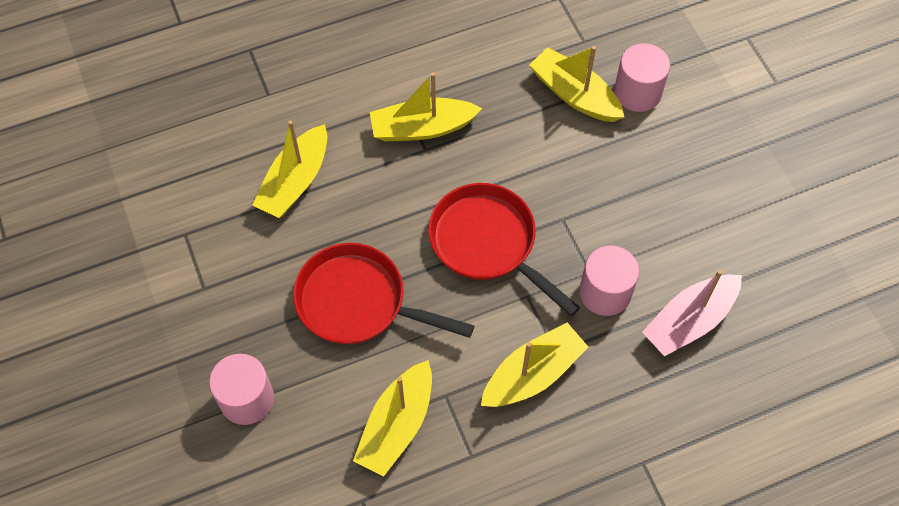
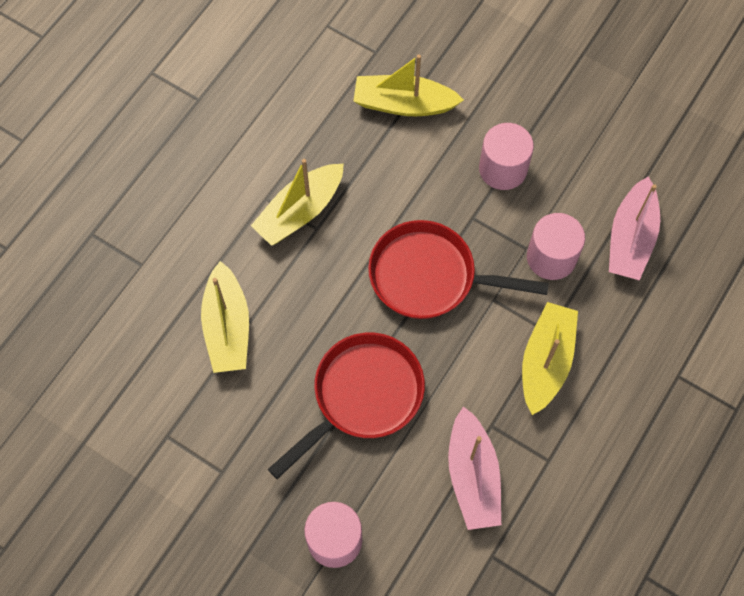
camera: 35 degrees left, 5 degrees up
red pan [293,243,474,344] -> red pan turned 150 degrees clockwise [268,333,425,479]
yellow boat [353,360,432,477] -> pink boat [448,406,501,530]
pink cylinder [614,43,670,112] -> pink cylinder moved to [479,123,534,190]

